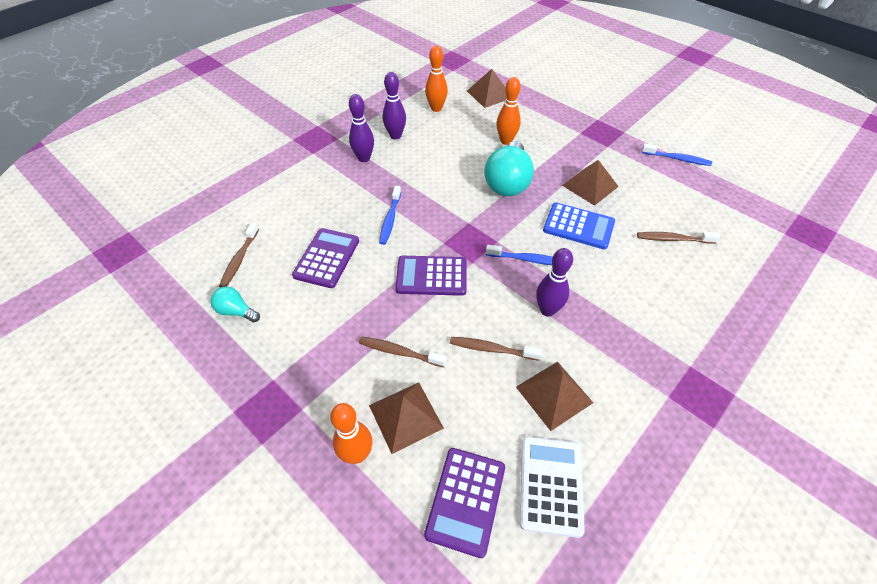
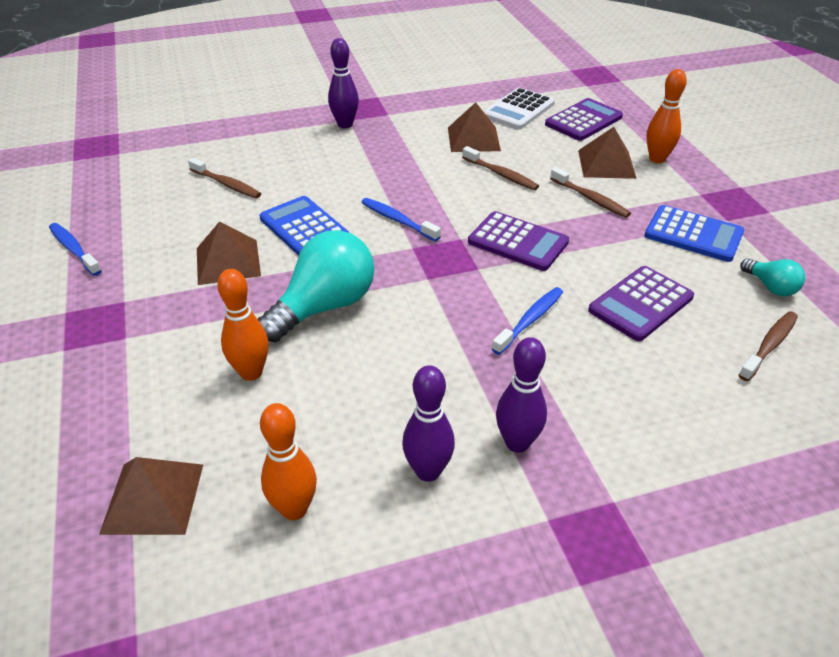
camera: 150 degrees left, 10 degrees down
purple bowling pin [536,248,573,317] -> purple bowling pin moved to [328,38,359,128]
none -> blue calculator [644,205,744,262]

